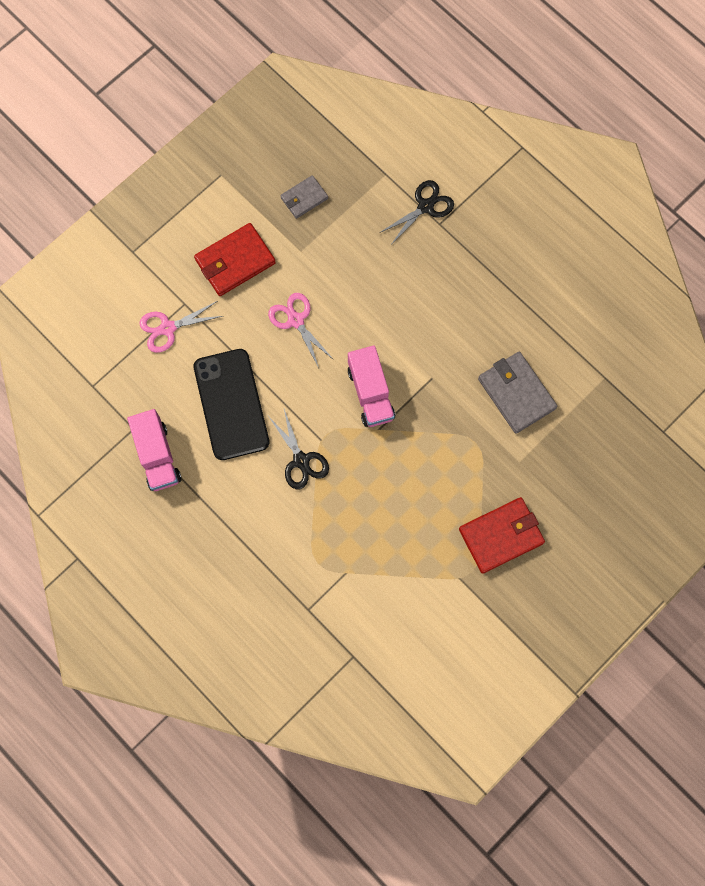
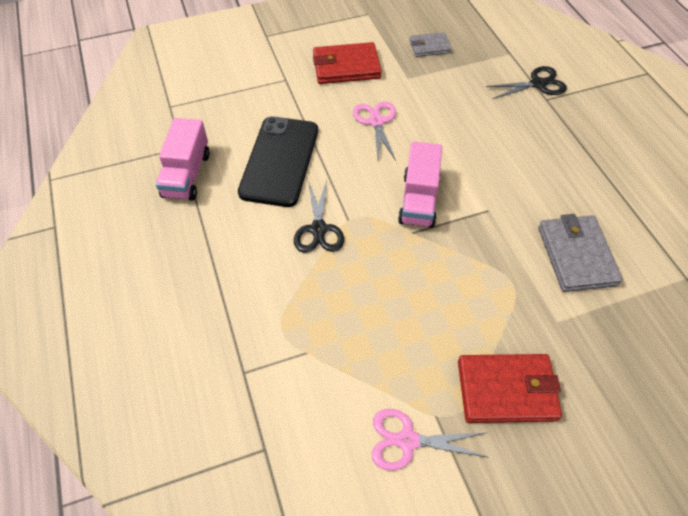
camera: 25 degrees right, 20 degrees down
pink scissors [139,301,222,353] -> pink scissors moved to [372,409,489,471]

